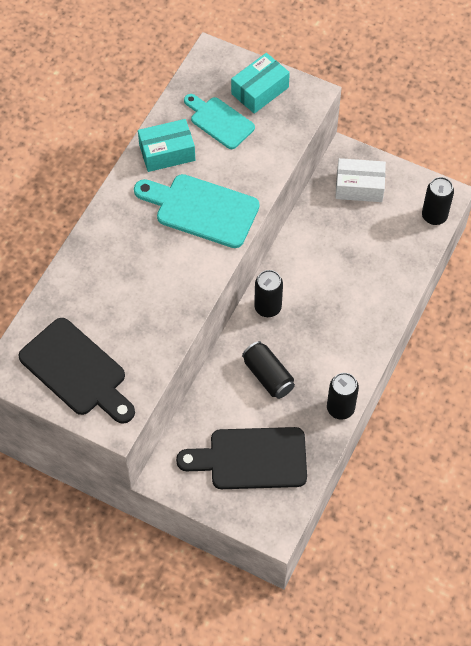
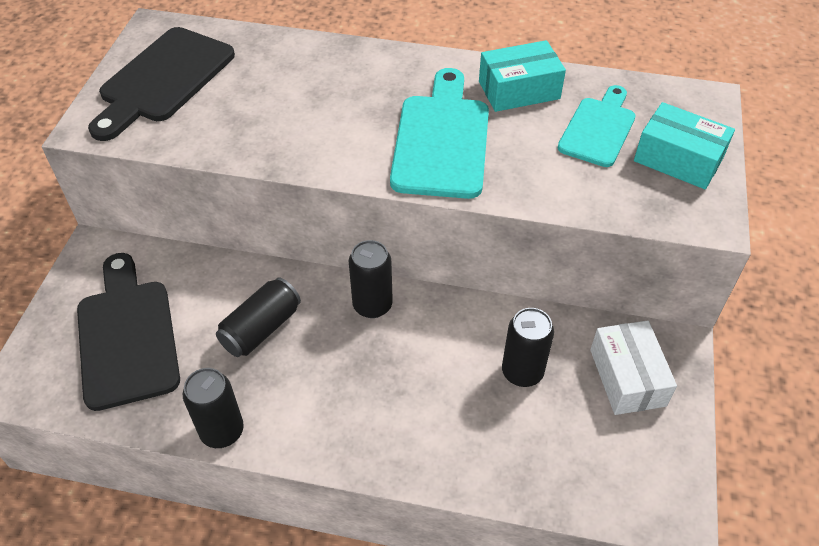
camera: 75 degrees right, 10 degrees down
turquoise box [138,119,195,172] -> turquoise box turned 75 degrees counterclockwise [479,40,566,112]
black can [422,177,454,225] -> black can moved to [502,308,554,387]

